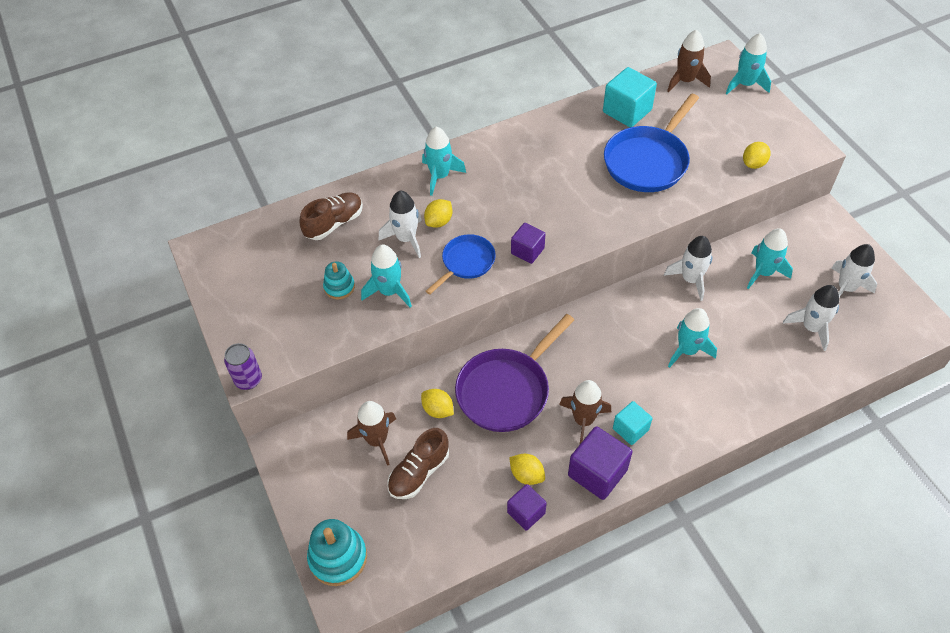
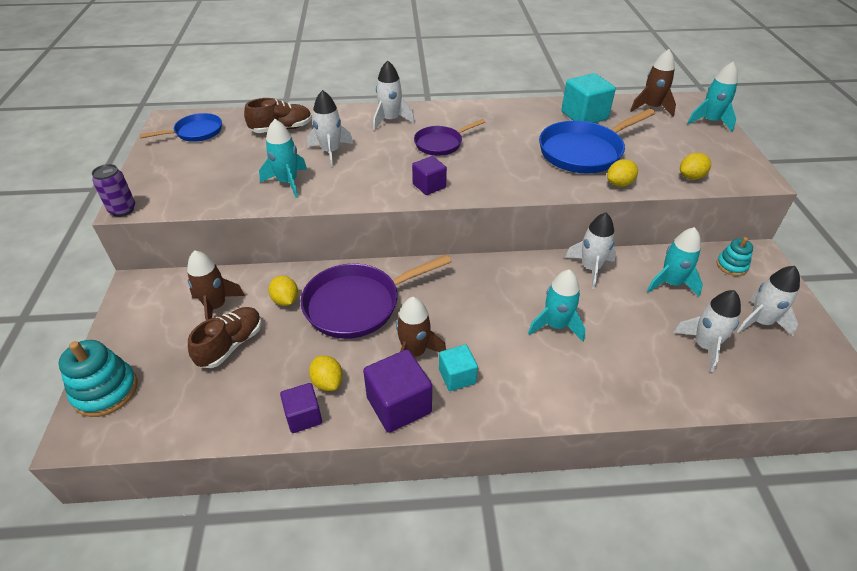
camera: 20 degrees right, 10 degrees down
turquoise stacking toy [323,262,355,299] -> turquoise stacking toy moved to [717,237,753,276]
brown shoe [388,428,449,499] -> brown shoe turned 150 degrees clockwise [188,307,262,368]
turquoise rocket [422,127,466,196] -> white rocket [373,60,415,131]
yellow lemon [424,199,452,228] -> yellow lemon moved to [607,159,638,187]
blue pan [426,234,496,295] -> blue pan moved to [140,113,222,142]
none -> purple pan [414,119,485,156]

